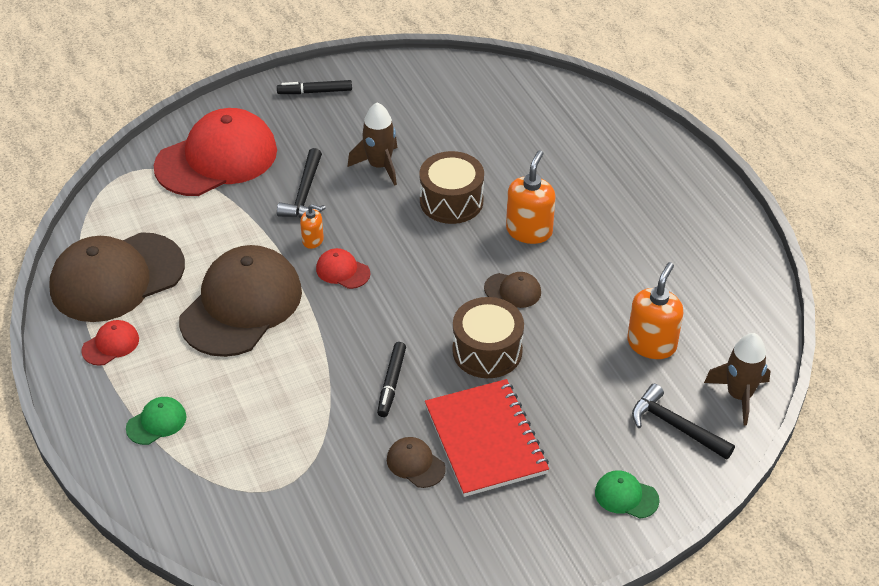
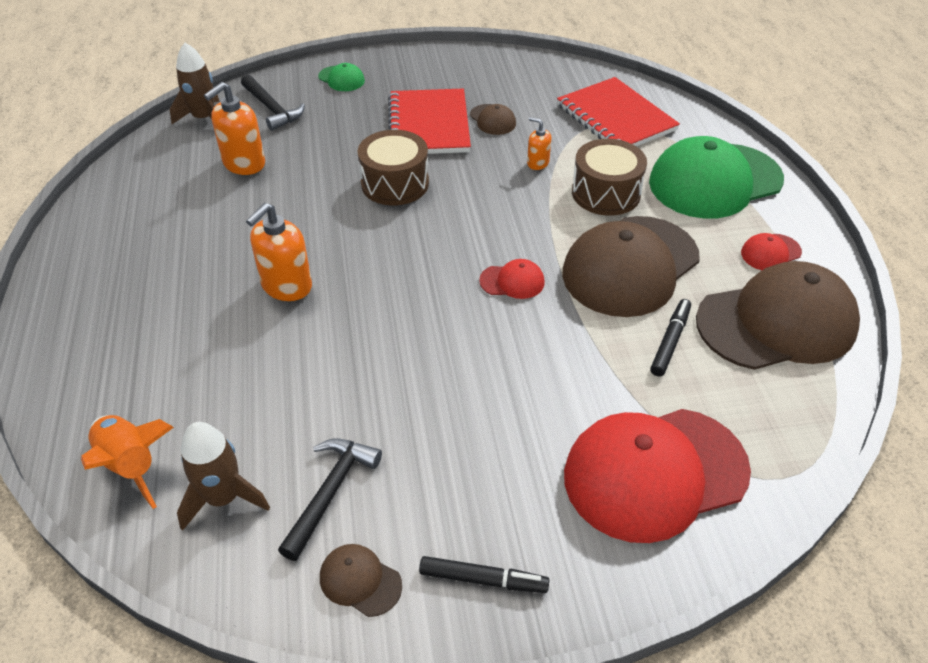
camera: 165 degrees left, 0 degrees up
green cap [126,397,187,445] -> green cap [649,136,784,219], size x2.39
black hammer [277,148,326,218] -> black hammer moved to [278,438,382,561]
orange soap dispenser [300,204,324,249] -> orange soap dispenser moved to [527,117,551,170]
red cap [316,248,370,289] -> red cap turned 45 degrees counterclockwise [479,259,545,299]
brown rocket [348,102,397,186] -> brown rocket moved to [177,422,270,531]
black marker [377,342,406,417] -> black marker moved to [650,299,691,376]
brown drum [419,151,484,224] -> brown drum moved to [572,139,647,216]
brown cap [484,272,541,308] -> brown cap moved to [320,544,402,617]
none -> orange rocket [81,415,174,509]
none -> red notebook [557,77,680,146]

